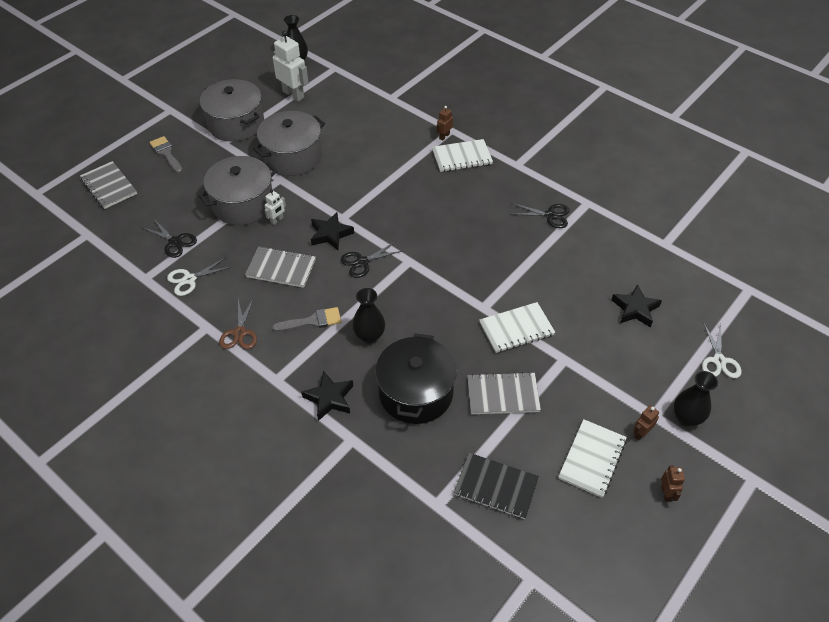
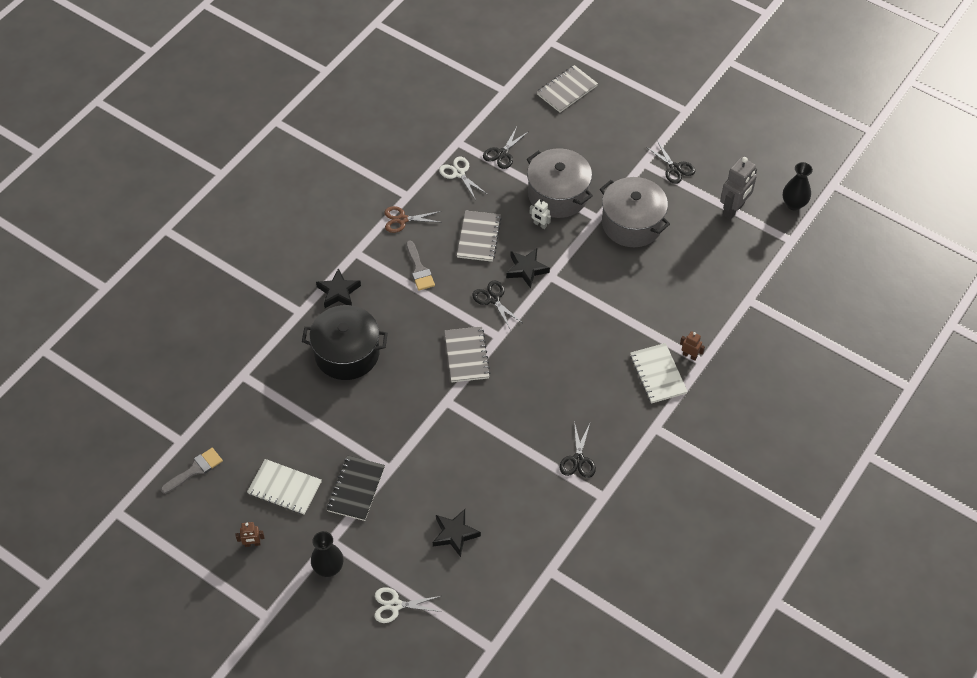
camera: 85 degrees right, 5 degrees up
grey brush [150,136,183,173] -> grey brush moved to [161,448,223,494]
grey pot [200,79,264,142] -> black scissors [646,140,695,184]
white robot [273,31,309,102] -> grey robot [720,157,757,220]
black vase [352,288,385,344] -> none
black notebook [454,453,539,519] -> black notebook moved to [327,455,385,521]
grey notebook [467,372,541,414] -> grey notebook moved to [444,326,490,382]
white notebook [479,302,555,353] -> none
brown robot [633,405,659,441] -> none

